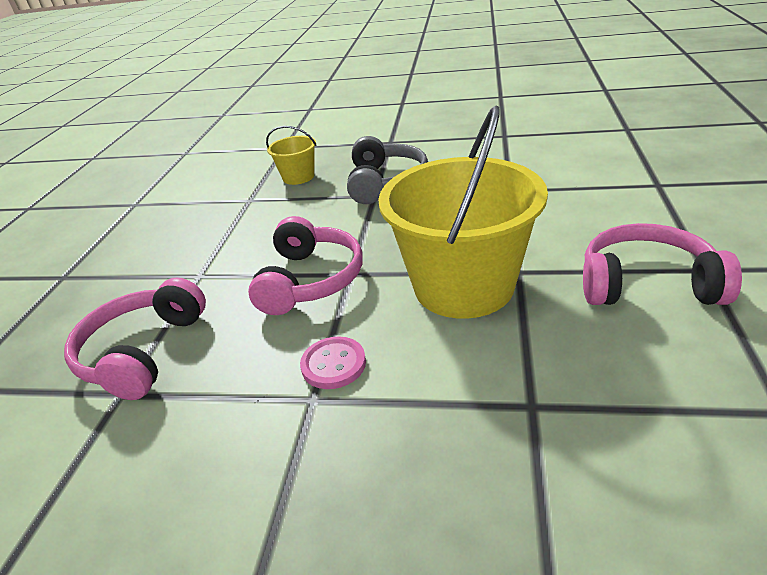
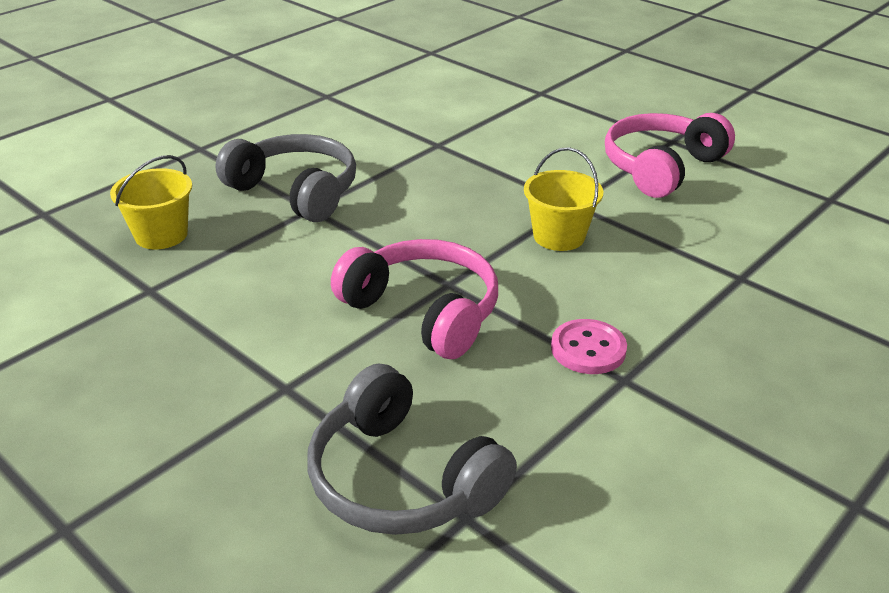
camera: 60 degrees left, 0 degrees up
pink headphones [64,278,206,400] -> grey headphones [307,363,517,535]
yellow bucket [378,106,548,319] -> yellow bucket [524,147,603,251], size x0.47

